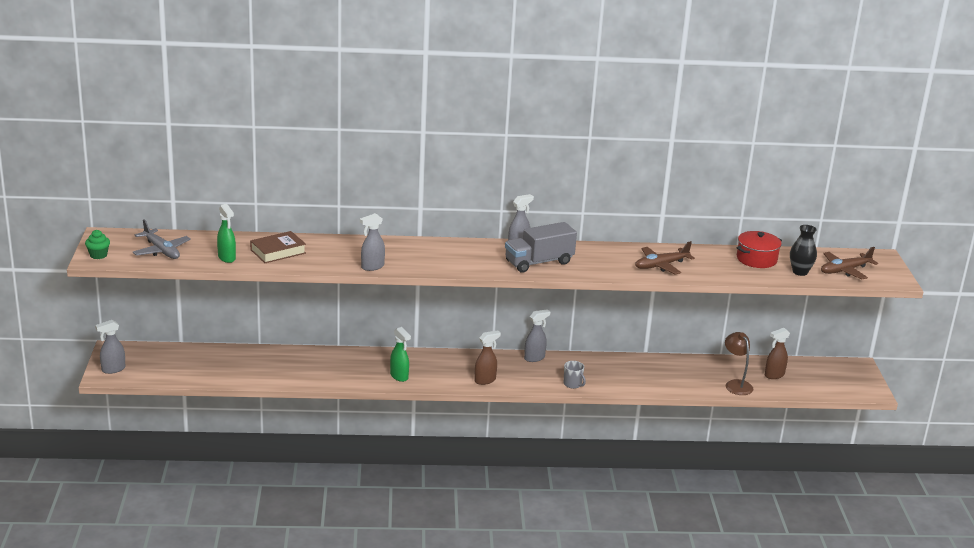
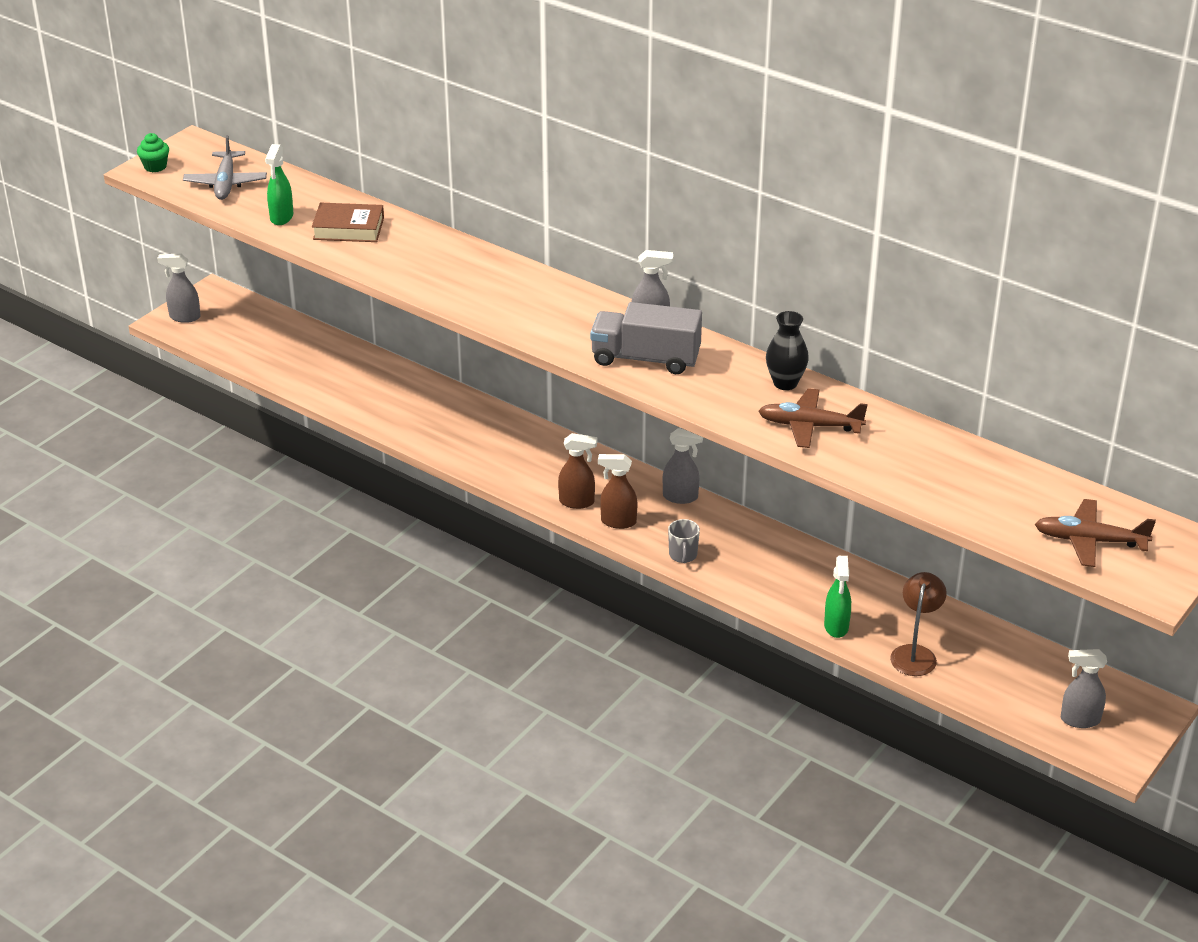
camera: 40 degrees right, 10 degrees up
grey spray bottle [360,213,385,271] -> grey spray bottle moved to [1061,649,1107,728]
green spray bottle [390,327,411,382] -> green spray bottle moved to [824,556,851,638]
red pot [736,231,782,268] -> none
brown spray bottle [765,328,790,379] -> brown spray bottle moved to [598,454,637,529]
black vase [790,225,817,276] -> black vase moved to [766,311,809,390]

